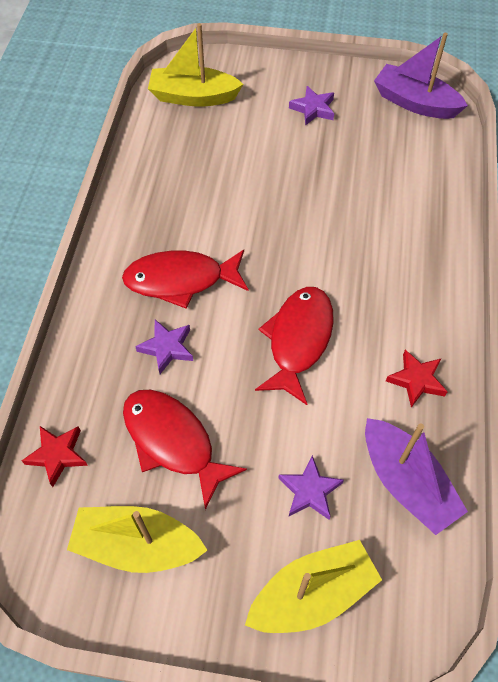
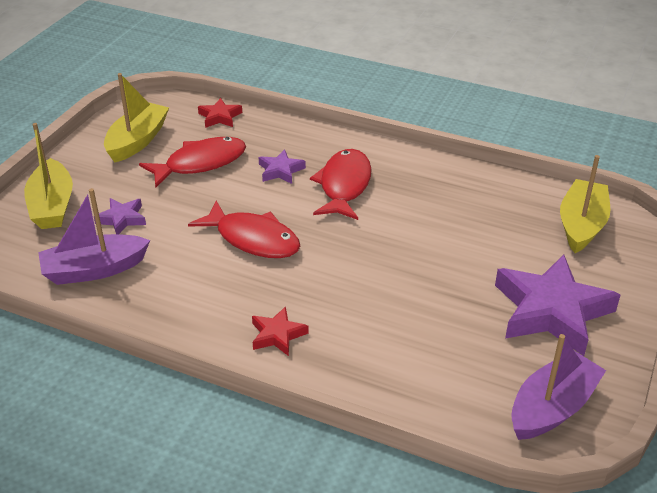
camera: 105 degrees right, 20 degrees down
purple star [289,86,334,126] -> purple star [495,254,620,356], size x2.14
red star [386,350,448,408] -> red star moved to [252,306,309,356]

